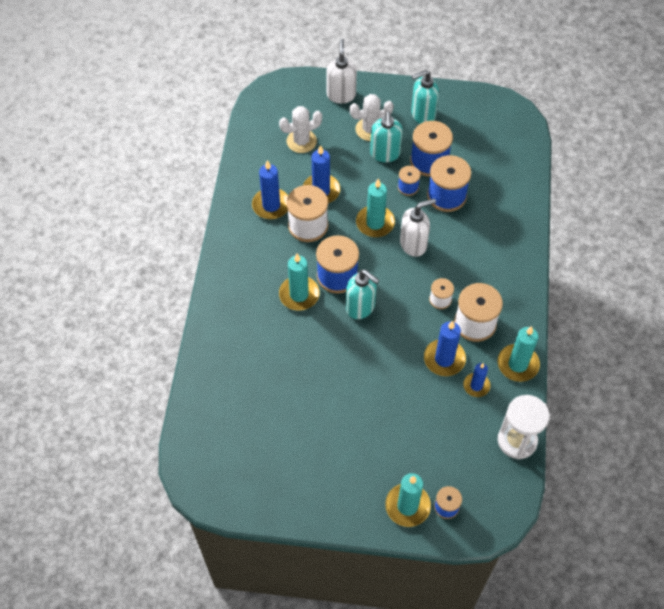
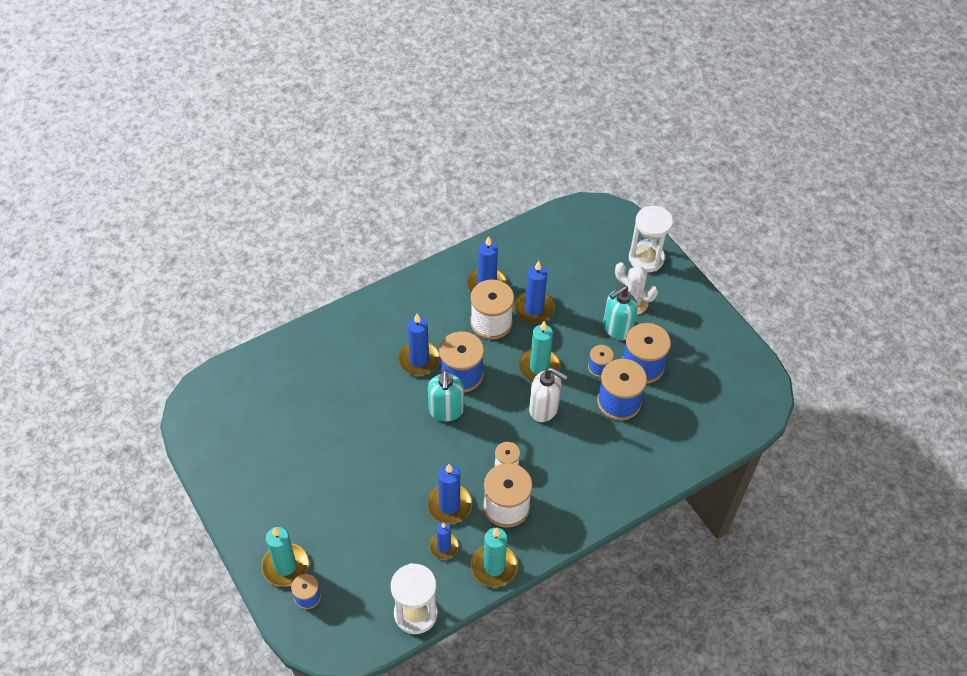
camera: 50 degrees right, 5 degrees down
white cactus [279,106,322,153] -> none
turquoise candle [279,254,320,310] -> blue candle [398,314,440,375]
white soap dispenser [326,39,357,104] -> white hourglass [629,206,673,273]
turquoise soap dispenser [411,70,439,124] -> none

